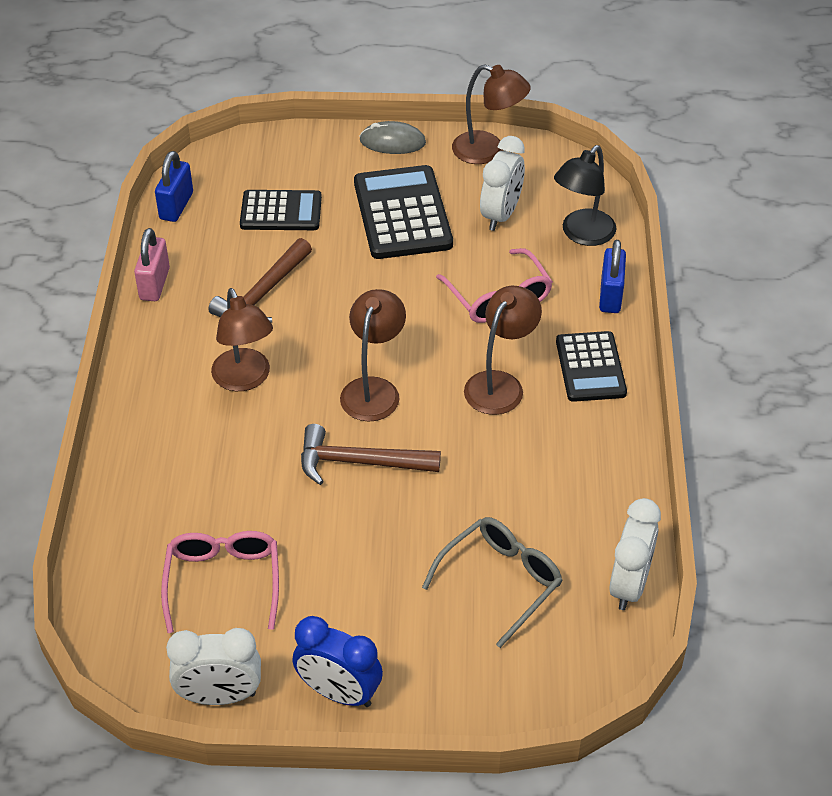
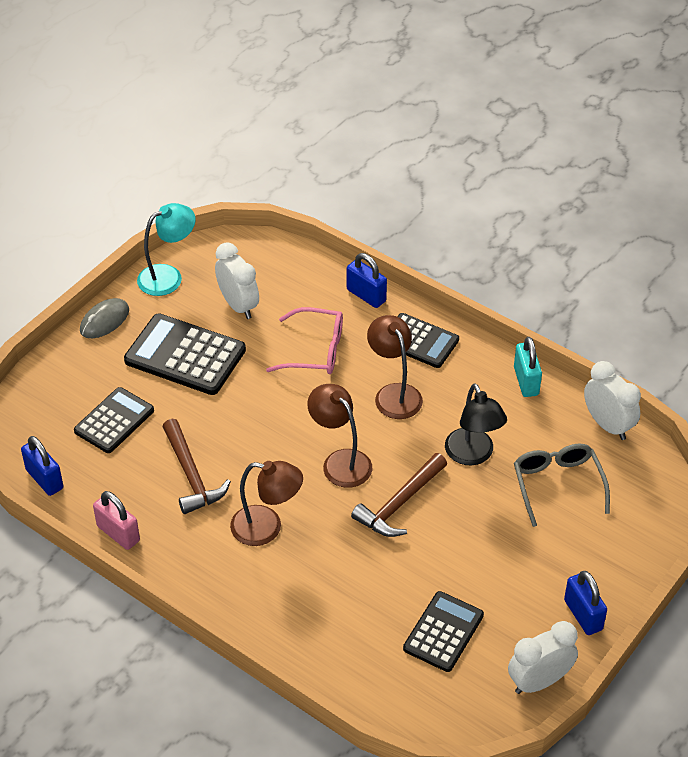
camera: 55 degrees left, 0 degrees up
pink glasses [161,531,279,633] -> black calculator [403,591,484,672]
white clock [166,628,261,705] -> white clock turned 150 degrees counterclockwise [508,621,578,694]
blue clock [292,616,383,707] -> blue padlock [564,571,607,635]
brown lamp [452,64,531,164] -> turquoise lamp [137,203,196,296]
black lamp [554,145,616,246] -> black lamp moved to [445,383,507,466]
none -> turquoise padlock [514,337,542,397]

